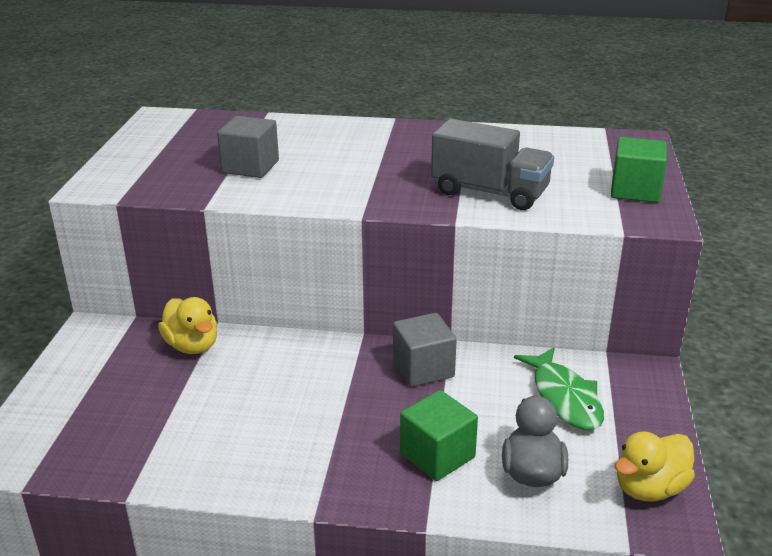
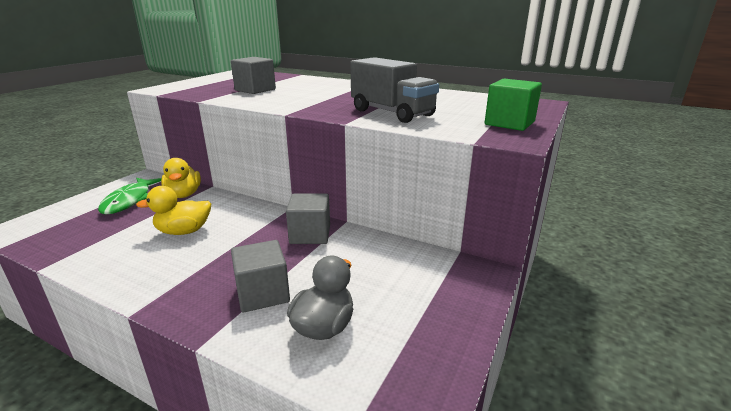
camera: 20 degrees right, 5 degrees down
green cube [400,390,478,481] -> grey cube [231,240,290,313]
green fish [514,347,604,430] -> green fish moved to [98,178,162,215]
yellow duck [615,431,695,501] -> yellow duck moved to [136,186,211,235]

